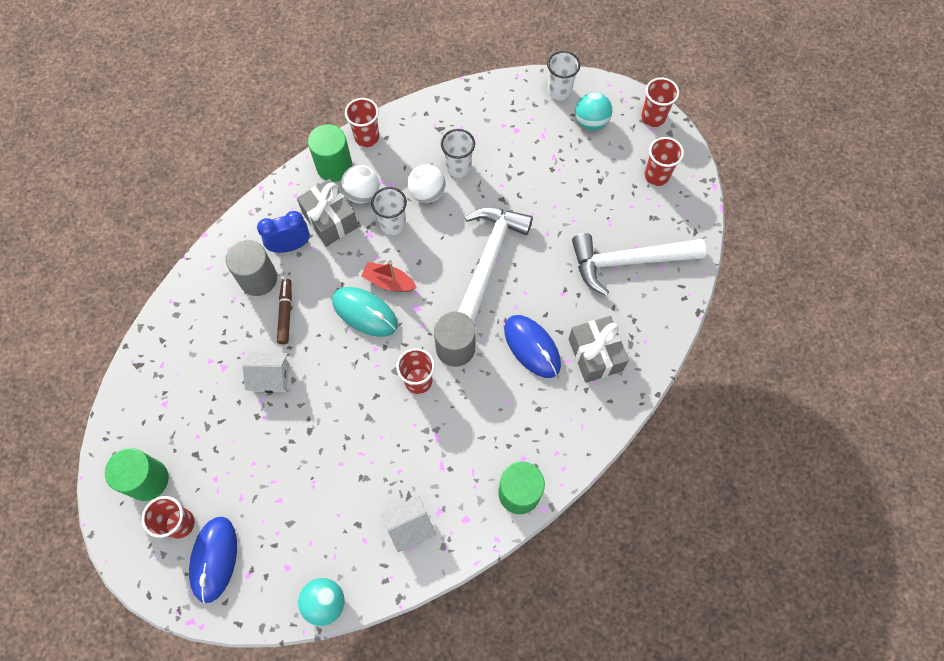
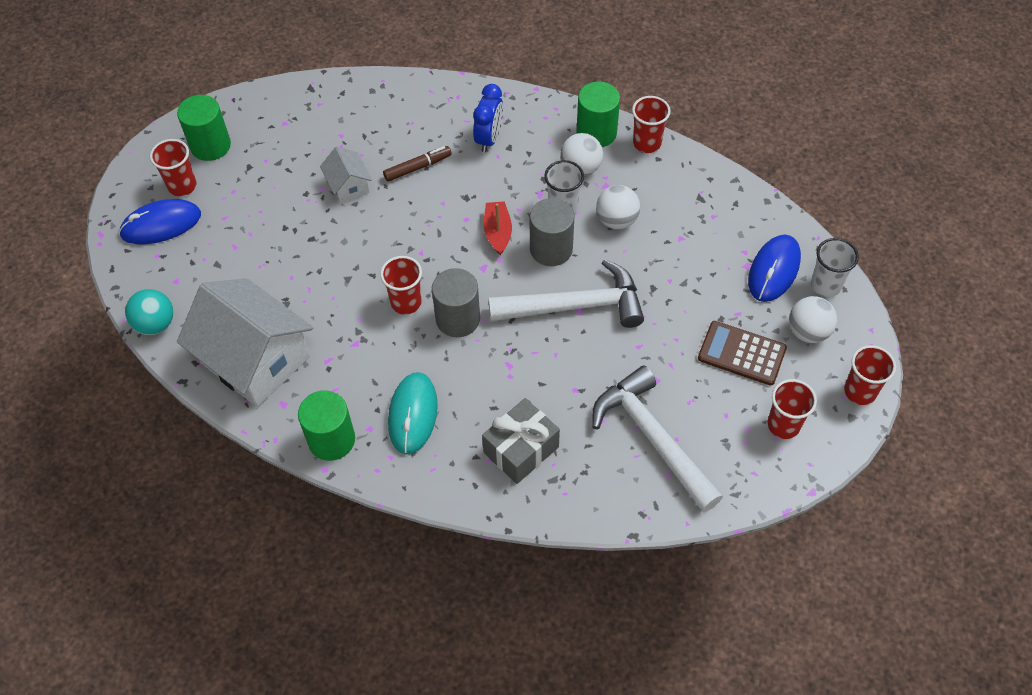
camera: 65 degrees right, 10 degrees down
grey cylinder [226,240,277,296] -> grey cylinder moved to [530,198,574,266]
blue clock [257,211,310,253] -> blue clock turned 60 degrees clockwise [473,84,504,153]
grey gift [297,179,358,246] -> none
turquoise mouse [332,287,398,337] -> turquoise mouse moved to [388,372,438,454]
white house [382,496,436,552] -> white house [177,278,313,407], size x2.15
white cup [441,129,475,178] -> none
blue mouse [504,315,561,378] -> blue mouse moved to [748,235,801,302]
turquoise ball [575,92,612,130] -> white ball [789,296,837,343]
none -> brown calculator [698,321,787,386]

